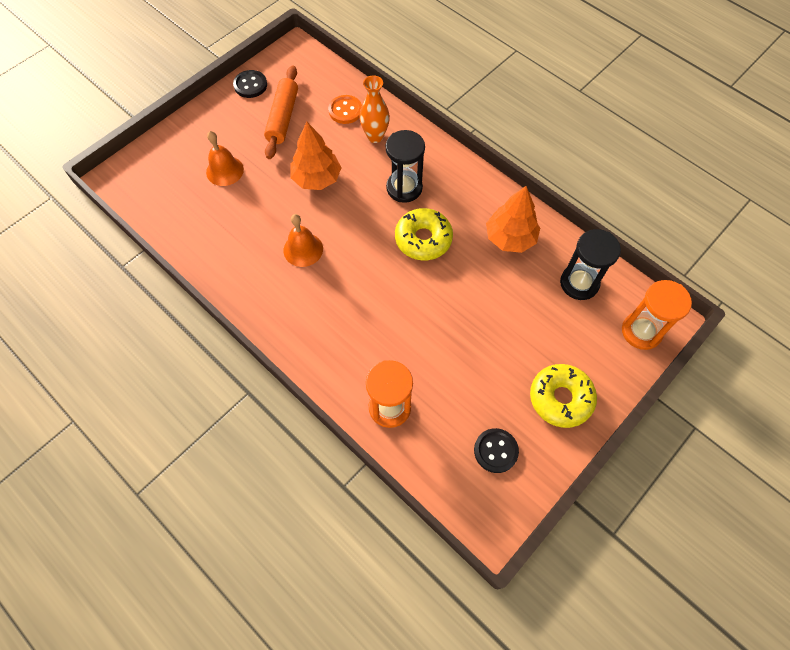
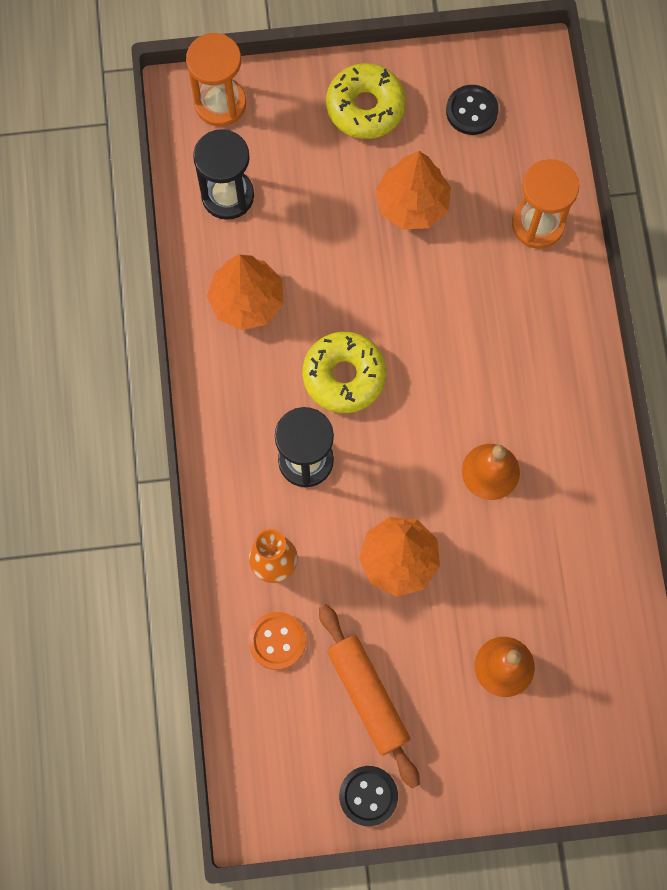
camera: 140 degrees left, 10 degrees up
orange rolling pin [264,65,298,159] -> orange rolling pin turned 75 degrees counterclockwise [319,604,420,789]
none -> orange tree [375,151,451,230]

